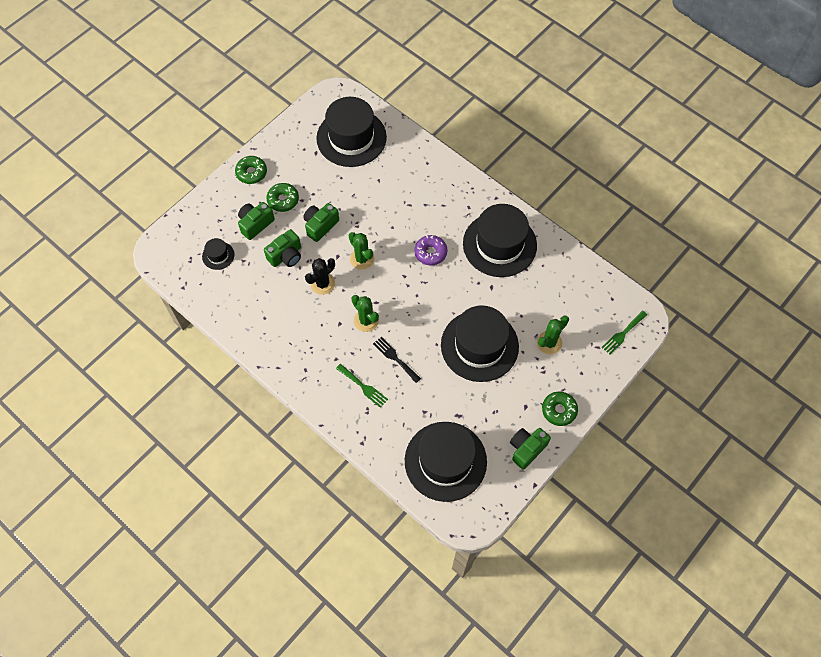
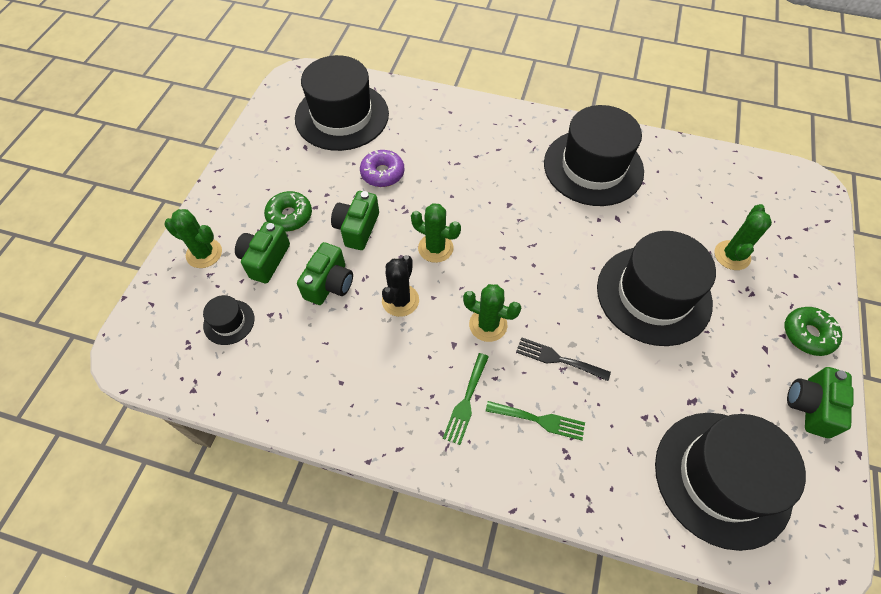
camera: 25 degrees left, 5 degrees down
green donut [235,156,267,184] -> none
purple donut [414,235,448,265] -> purple donut moved to [360,150,404,187]
green fork [601,310,647,355] -> green fork moved to [443,353,489,445]
none -> green cactus [165,209,222,268]

